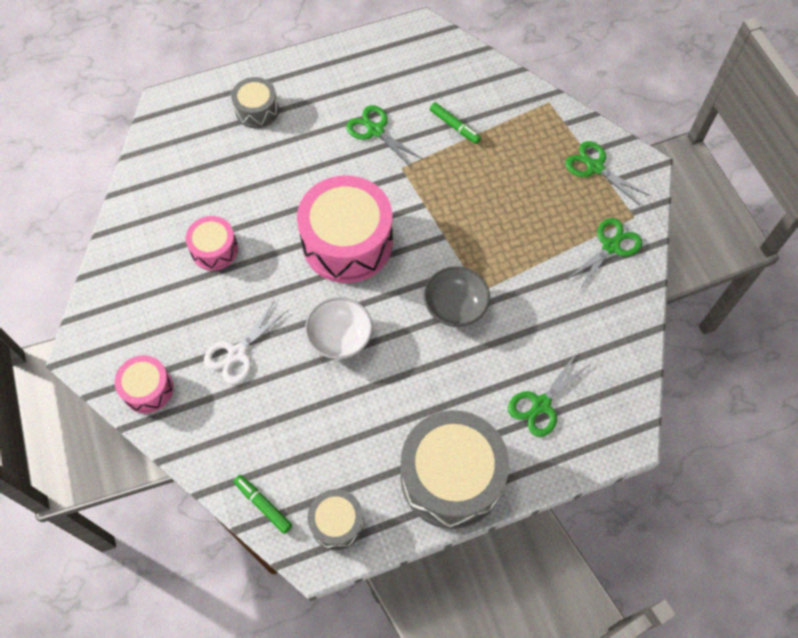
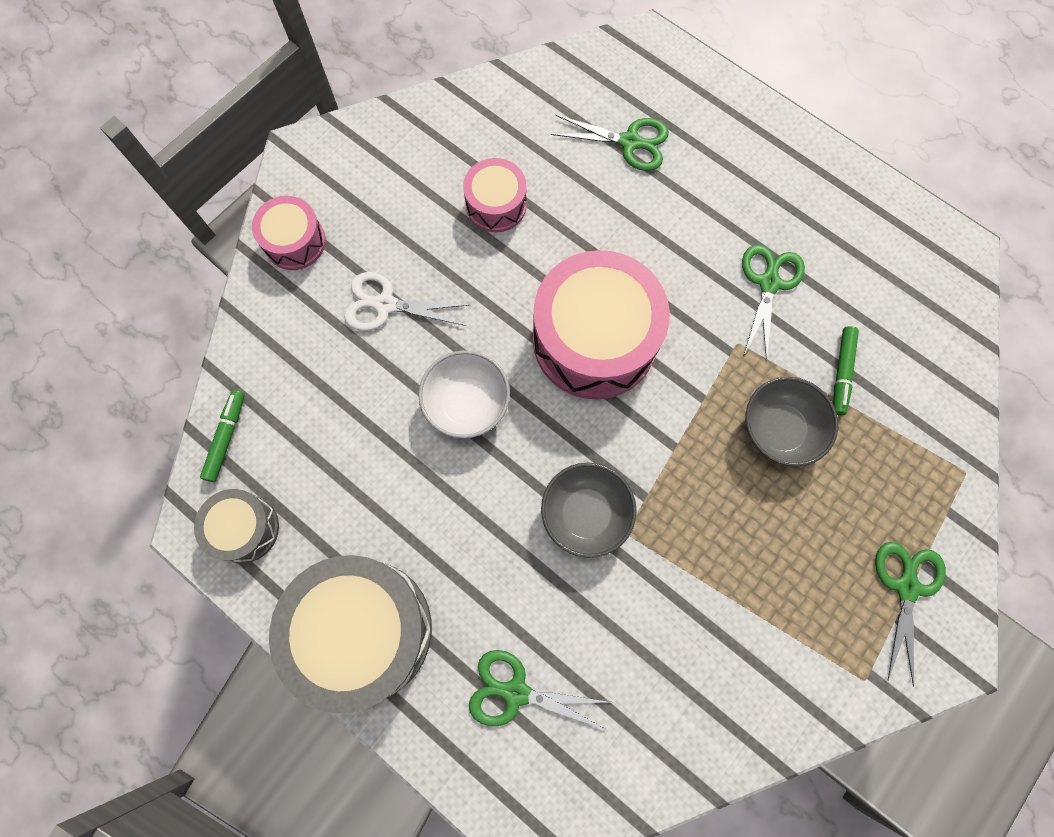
camera: 60 degrees right, 10 degrees up
grey drum [231,77,279,128] -> none
green scissors [566,218,642,291] -> green scissors moved to [551,115,669,171]
none -> grey bowl [746,377,838,466]

